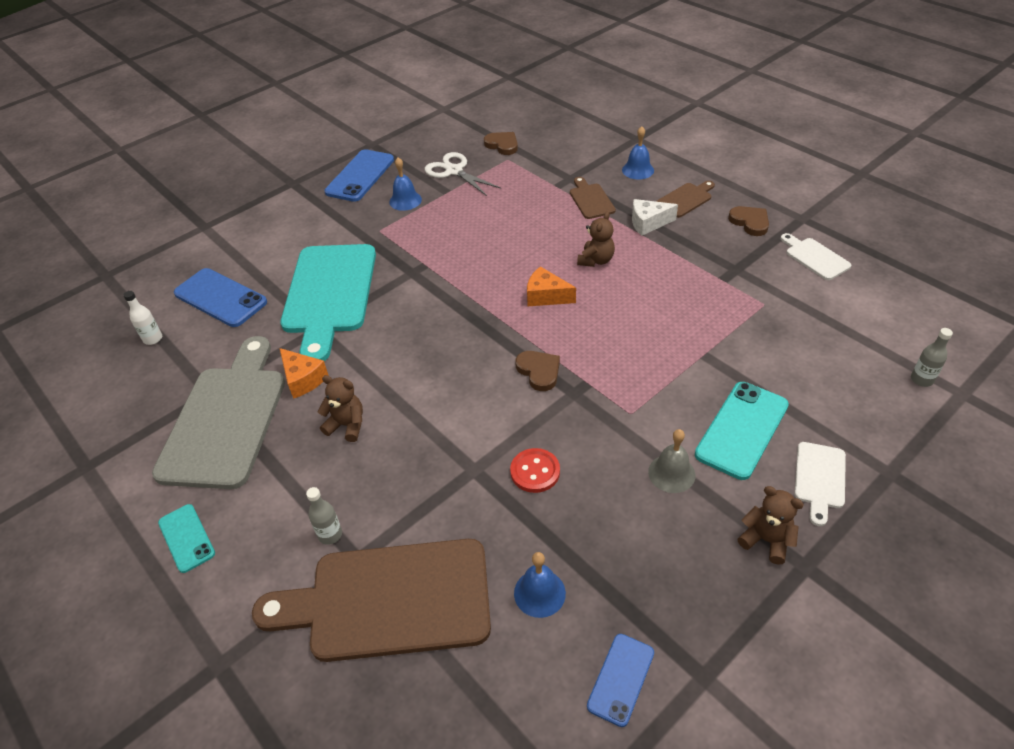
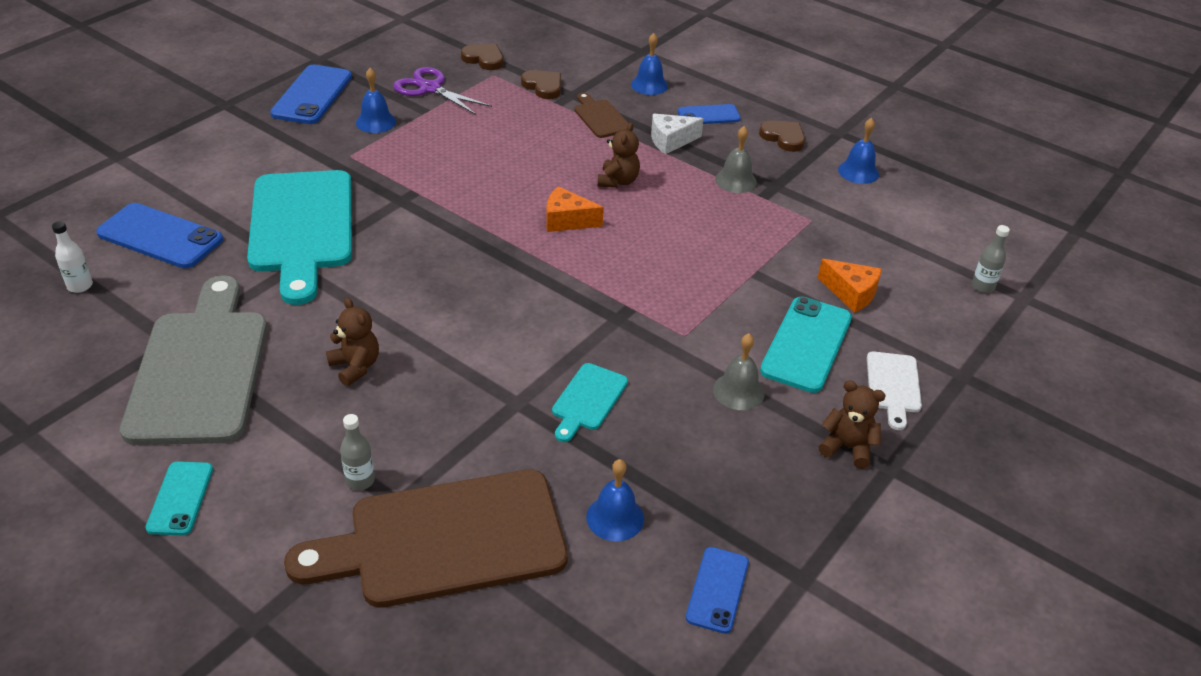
camera: 15 degrees left, 5 degrees down
turquoise phone [158,504,215,573] -> turquoise phone turned 45 degrees clockwise [145,461,213,536]
orange cheese [280,348,329,399] -> orange cheese moved to [818,259,882,313]
brown teddy bear [318,375,363,442] -> brown teddy bear turned 45 degrees clockwise [326,298,379,386]
white scissors [425,152,501,196] -> purple scissors [393,67,492,115]
red button [510,448,560,493] -> turquoise cutting board [552,363,628,442]
brown heart [515,351,560,391] -> brown heart moved to [521,70,561,99]
brown cutting board [656,181,715,218] -> blue phone [678,104,741,124]
white cutting board [781,233,851,280] -> blue bell [838,118,879,184]
none -> grey bell [715,126,757,193]

